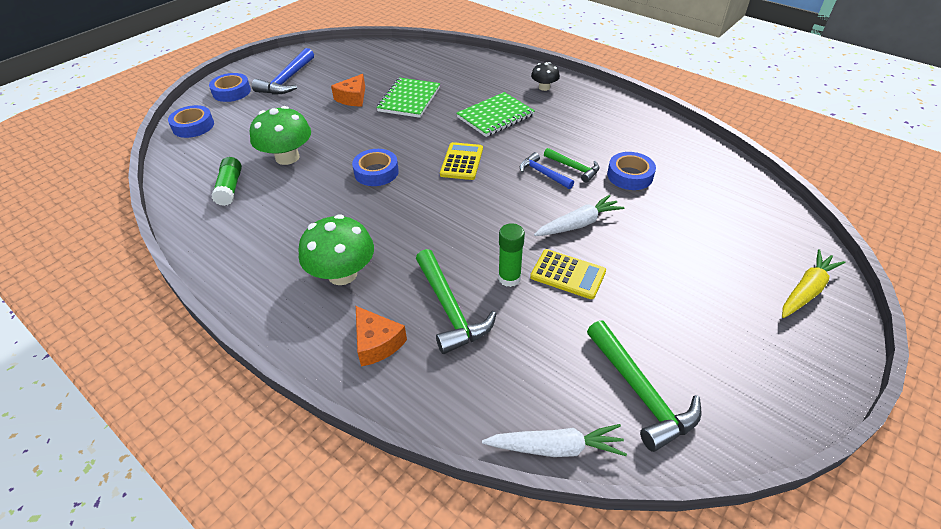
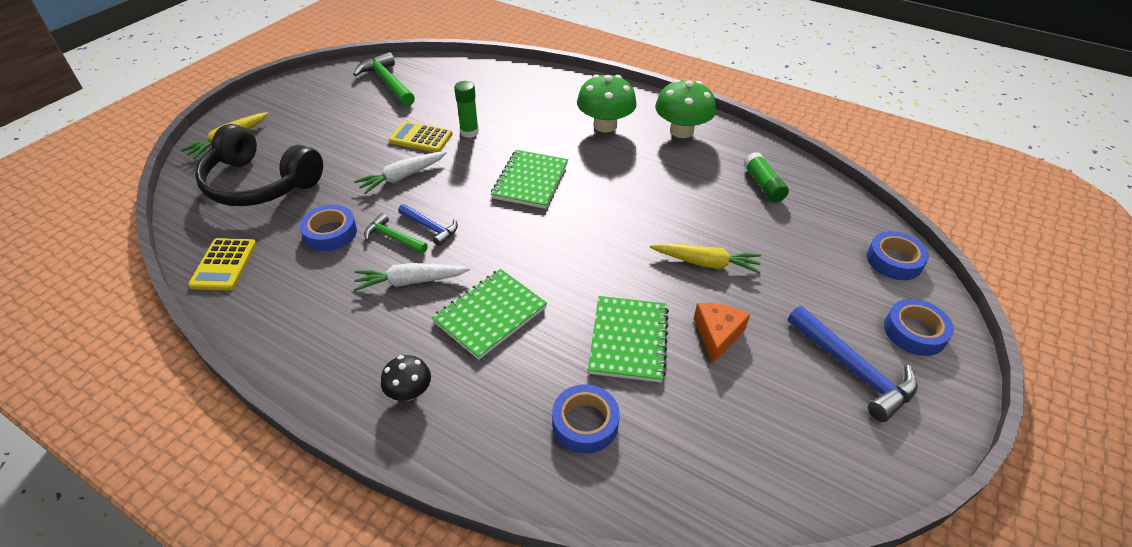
camera: 170 degrees right, 0 degrees up
green mushroom [250,106,311,165] -> green mushroom moved to [655,79,716,138]
blue hammer [252,48,314,95] -> blue hammer turned 135 degrees clockwise [788,306,918,422]
blue tape [352,149,399,186] -> blue tape moved to [552,384,620,453]
orange cheese [356,306,407,367] -> none
green hammer [416,249,497,354] -> none
yellow calculator [440,142,483,180] -> yellow calculator moved to [188,238,256,290]
white carrot [482,424,627,457] -> white carrot moved to [353,263,470,292]
none -> black headphones [195,124,323,206]
none -> green notebook [491,150,568,209]
none -> yellow carrot [650,243,761,274]

